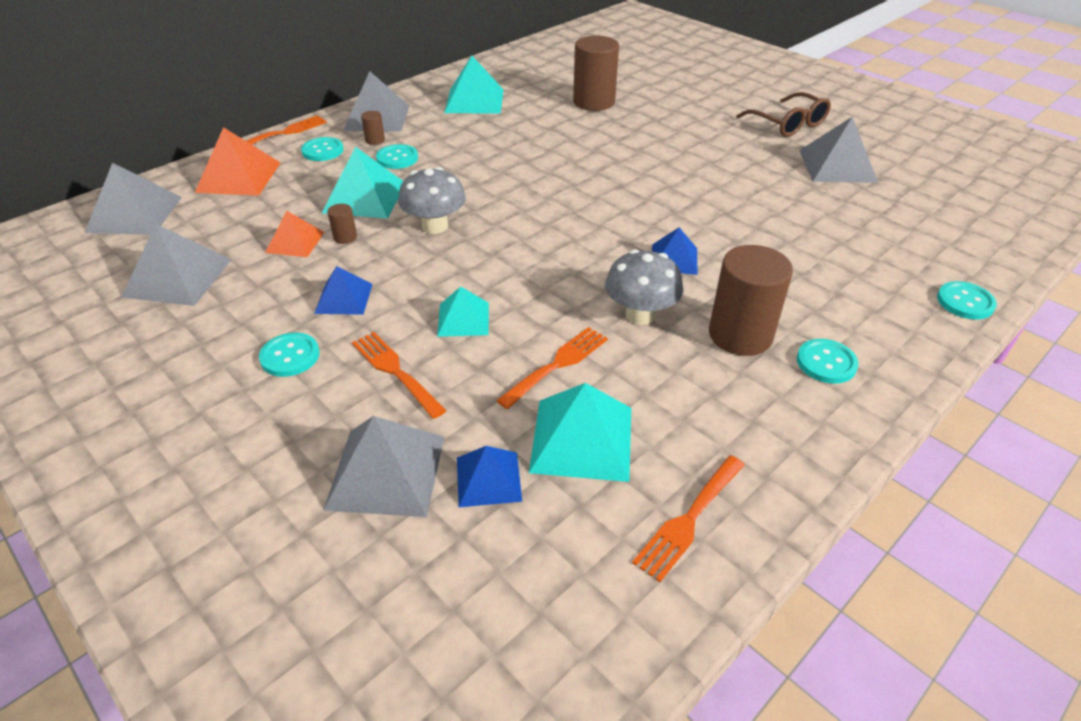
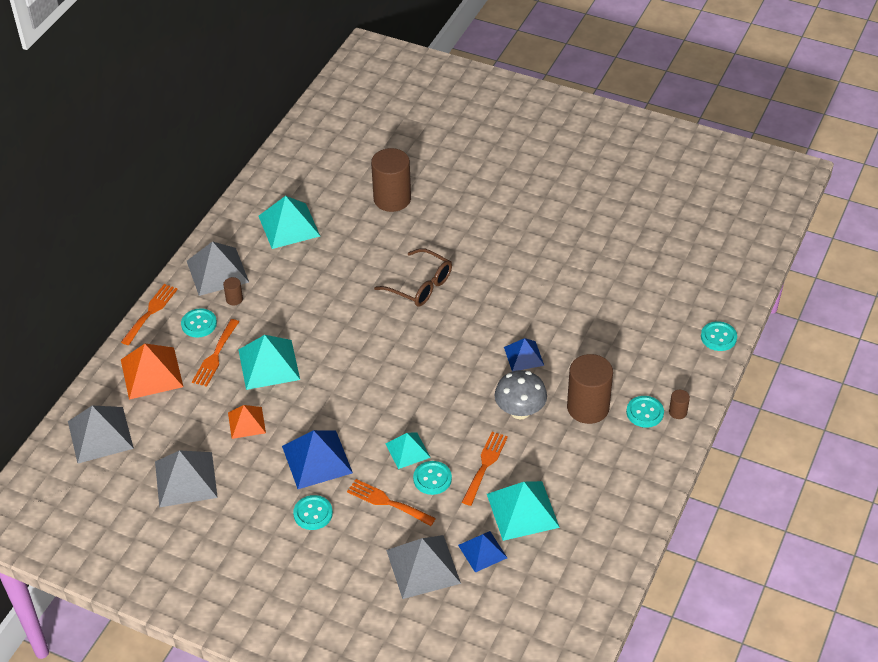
camera: 20 degrees left, 5 degrees up
blue pyramid [314,266,373,315] -> blue pyramid [282,430,353,489], size x1.63
brown cylinder [327,204,357,244] -> brown cylinder moved to [669,390,690,419]
turquoise button [376,144,418,169] -> turquoise button moved to [413,461,452,495]
grey mushroom [398,167,466,234] -> none
orange fork [632,455,745,582] -> orange fork moved to [192,319,239,387]
brown glasses [736,92,831,137] -> brown glasses moved to [374,248,452,307]
grey pyramid [799,117,878,183] -> none

